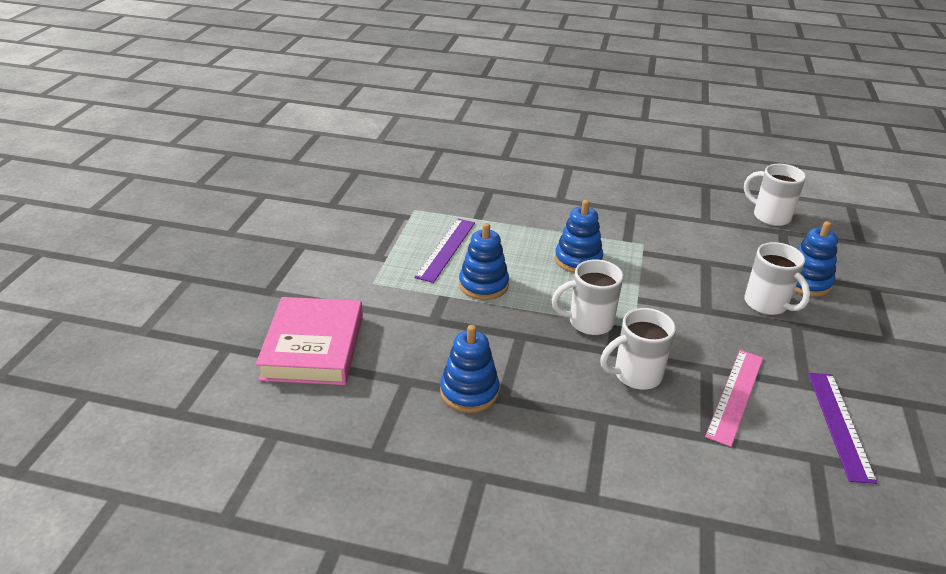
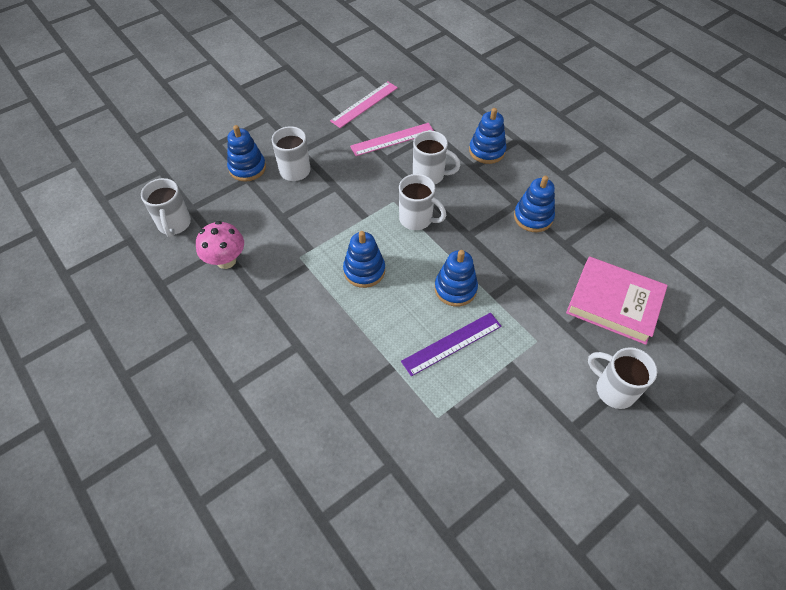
camera: 140 degrees left, 20 degrees up
pink book [256,297,363,385] -> pink book turned 75 degrees clockwise [566,256,668,345]
purple ruler [808,373,877,484] -> pink ruler [330,81,398,128]
none -> pink mushroom [196,221,244,269]
none -> blue stacking toy [469,108,506,164]
none -> white mug [588,347,657,409]

